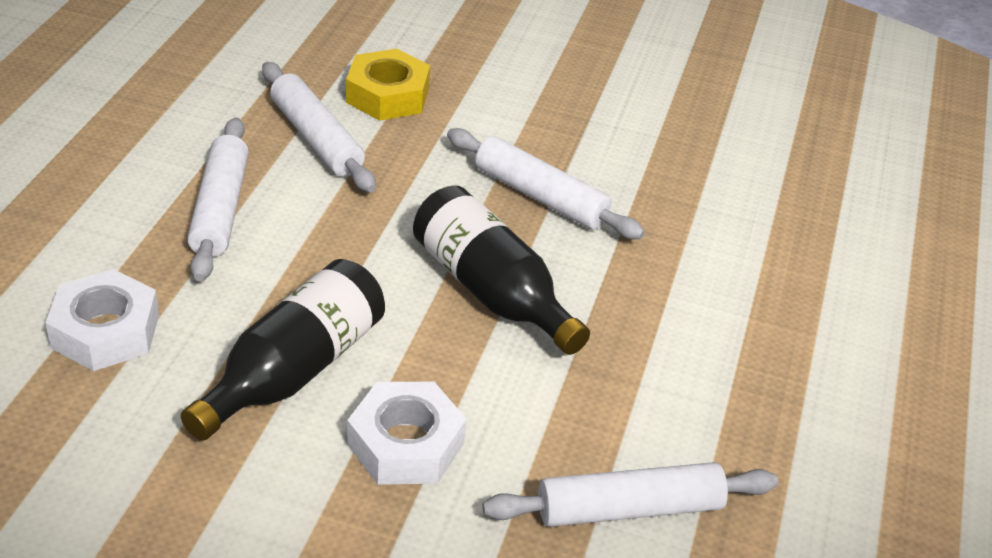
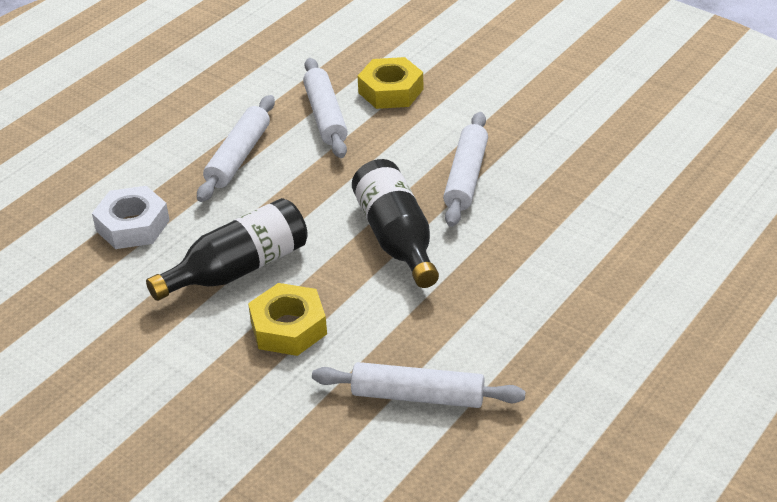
camera: 25 degrees right, 0 degrees up
white nut [347,382,466,485] -> yellow nut [248,283,327,356]
white rolling pin [447,128,645,239] -> white rolling pin turned 45 degrees clockwise [443,112,488,227]

